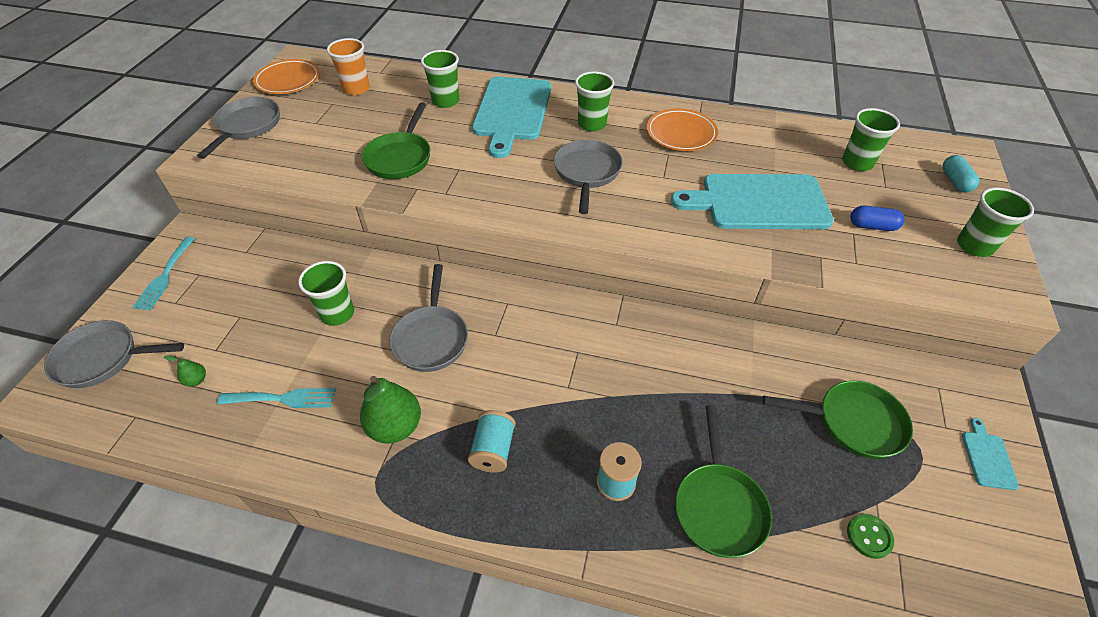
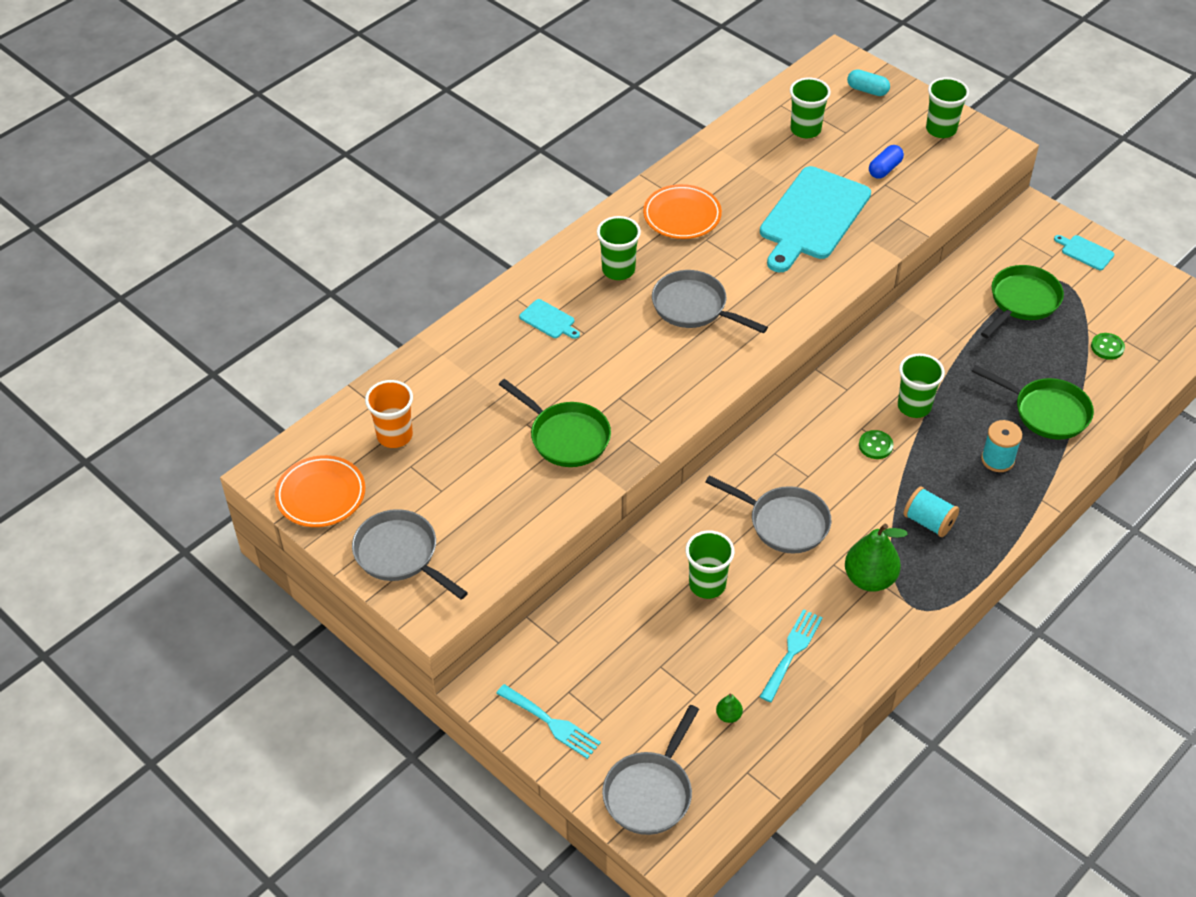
camera: 60 degrees left, 0 degrees up
green cup [421,50,459,108] -> green cup moved to [898,353,945,418]
turquoise cutting board [472,76,551,158] -> turquoise cutting board [519,299,580,339], size x0.41
none -> green button [859,430,893,459]

